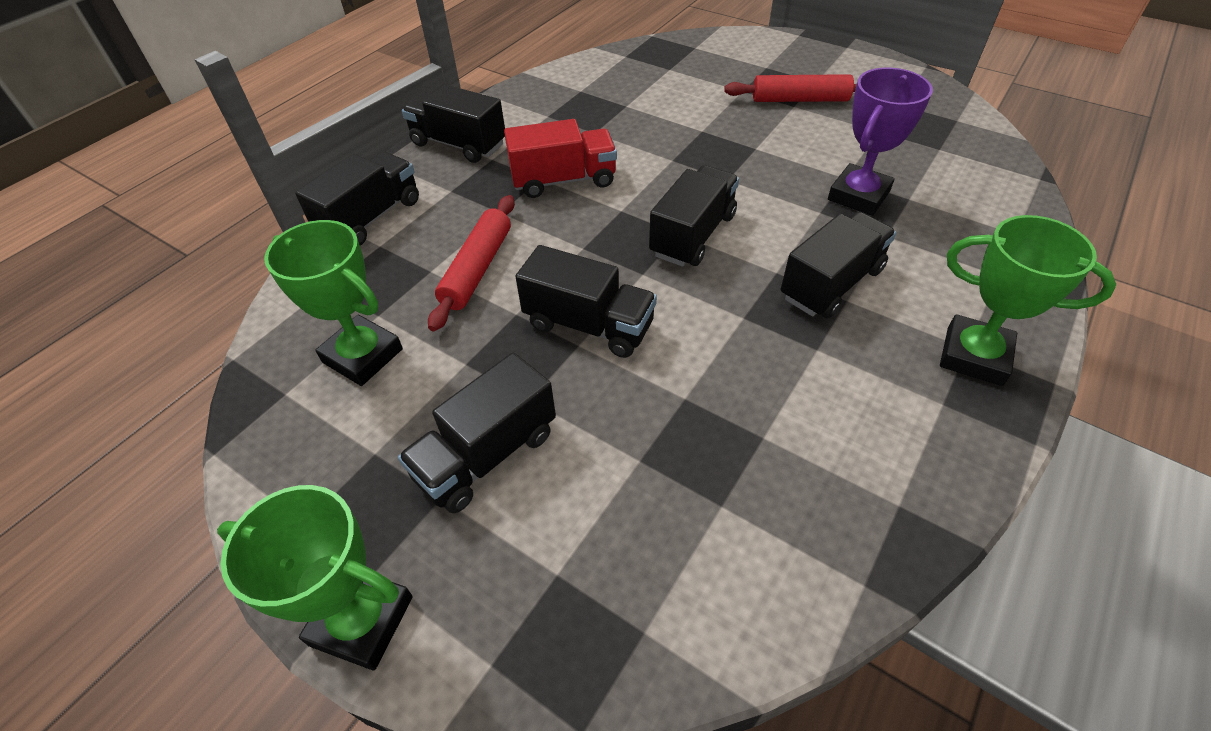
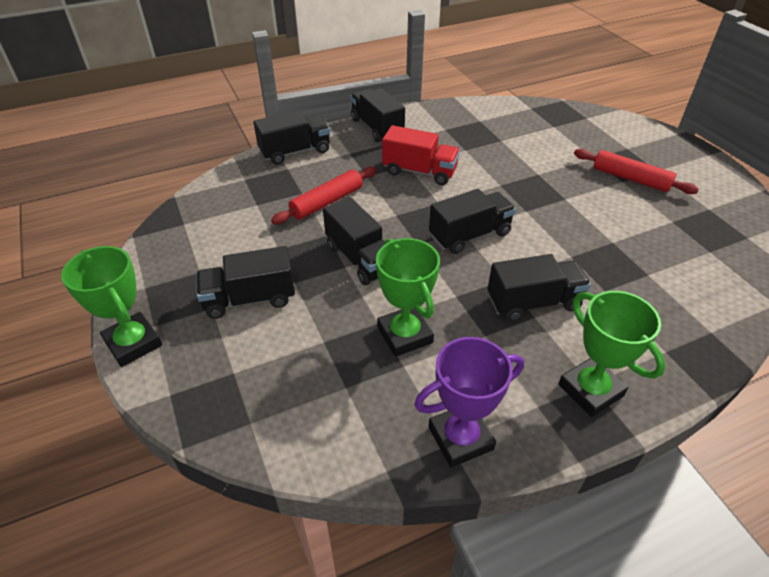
camera: 30 degrees right, 5 degrees down
green trophy [264,220,403,386] -> green trophy moved to [376,238,440,357]
purple trophy [828,68,933,216] -> purple trophy moved to [414,337,524,467]

